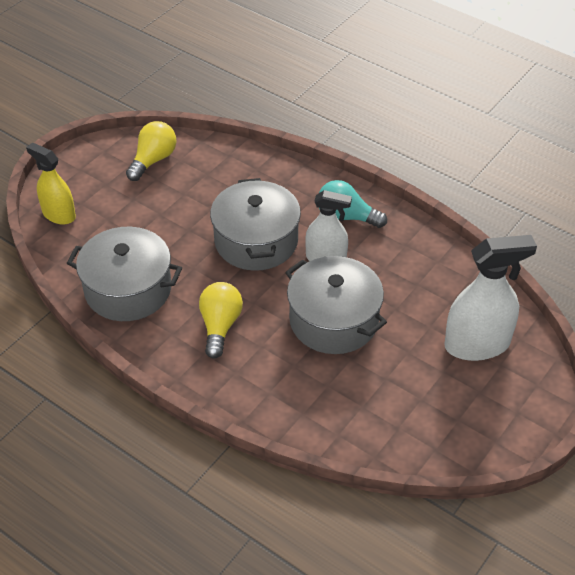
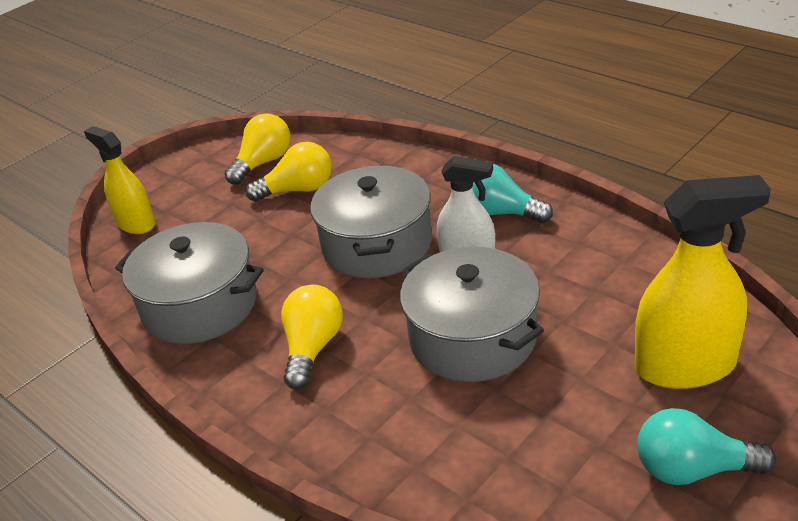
camera: 10 degrees right, 10 degrees down
white spray bottle [444,235,537,361] -> yellow spray bottle [635,175,771,389]
none -> yellow light bulb [246,142,332,202]
none -> turquoise light bulb [637,408,776,485]

